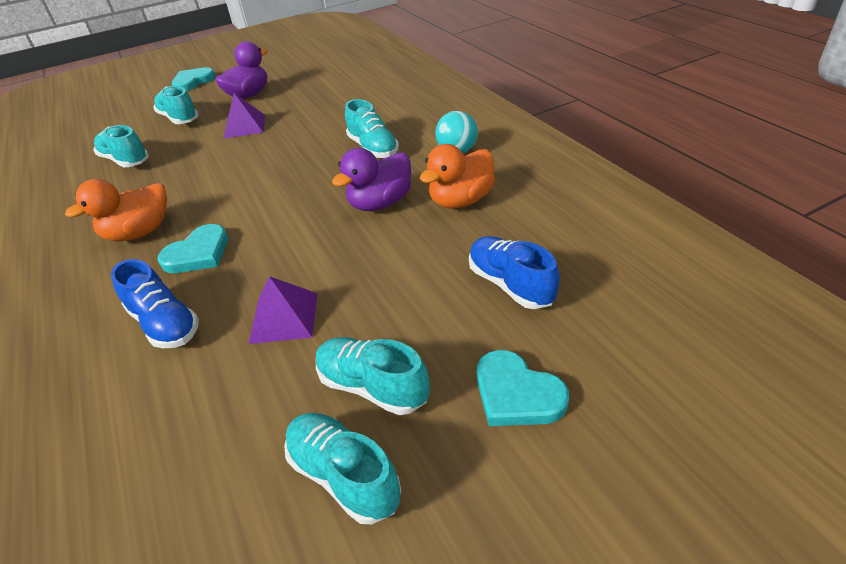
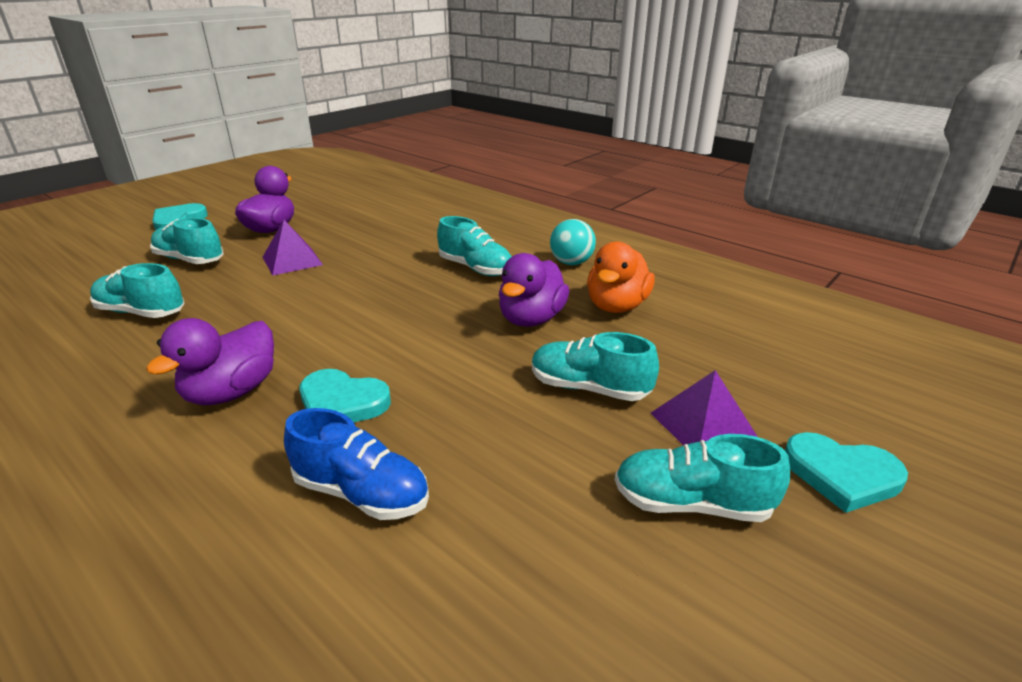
camera: 25 degrees left, 10 degrees down
orange duck [65,179,167,242] -> purple duck [146,318,274,405]
turquoise heart [158,224,228,273] -> turquoise heart turned 90 degrees clockwise [299,369,391,423]
purple pyramid [249,276,317,344] -> purple pyramid moved to [651,370,758,446]
turquoise shoe [284,413,401,524] -> turquoise shoe moved to [532,332,659,401]
blue shoe [469,236,560,309] -> none

